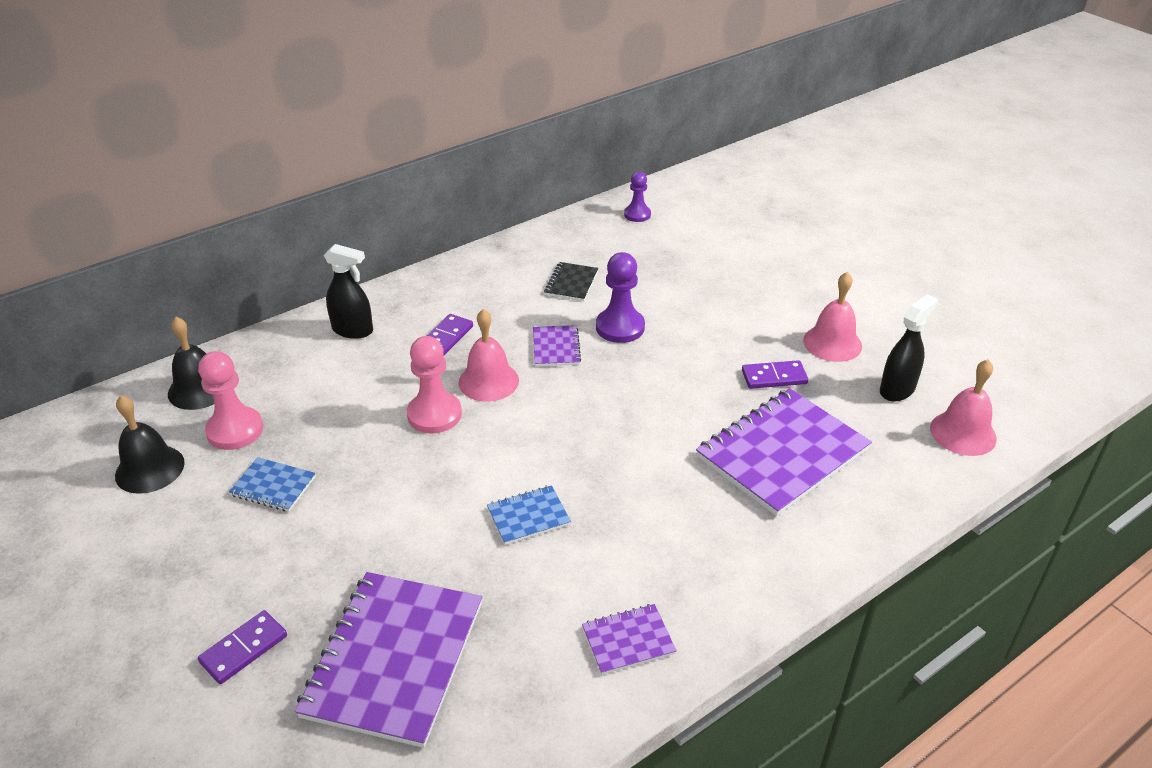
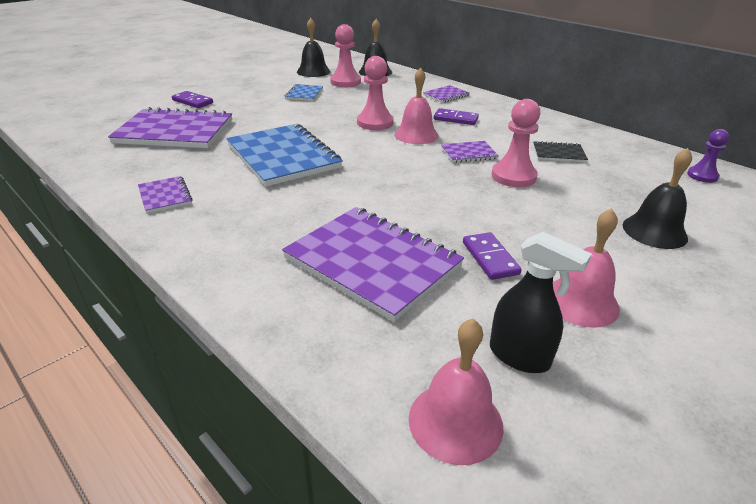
camera: 80 degrees right, 5 degrees down
black spray bottle [324,244,373,339] -> purple notebook [423,85,470,103]
blue notebook [487,485,571,545] -> blue notebook [226,124,343,187], size x2.15
purple pawn [596,252,645,343] -> pink pawn [491,99,540,187]
none -> black bell [623,148,692,249]

